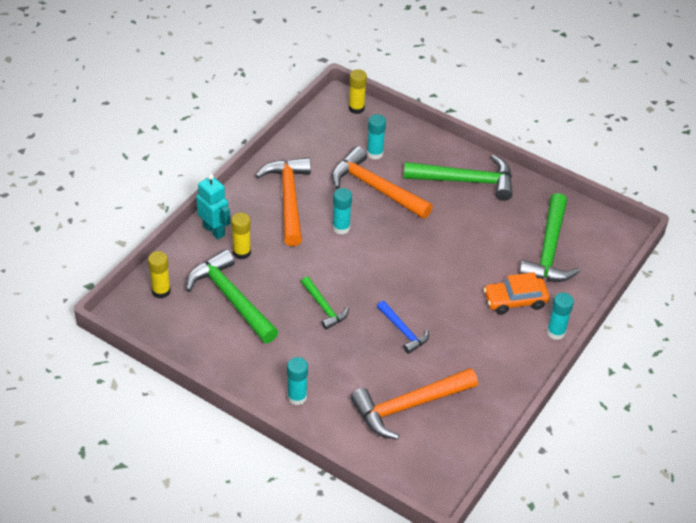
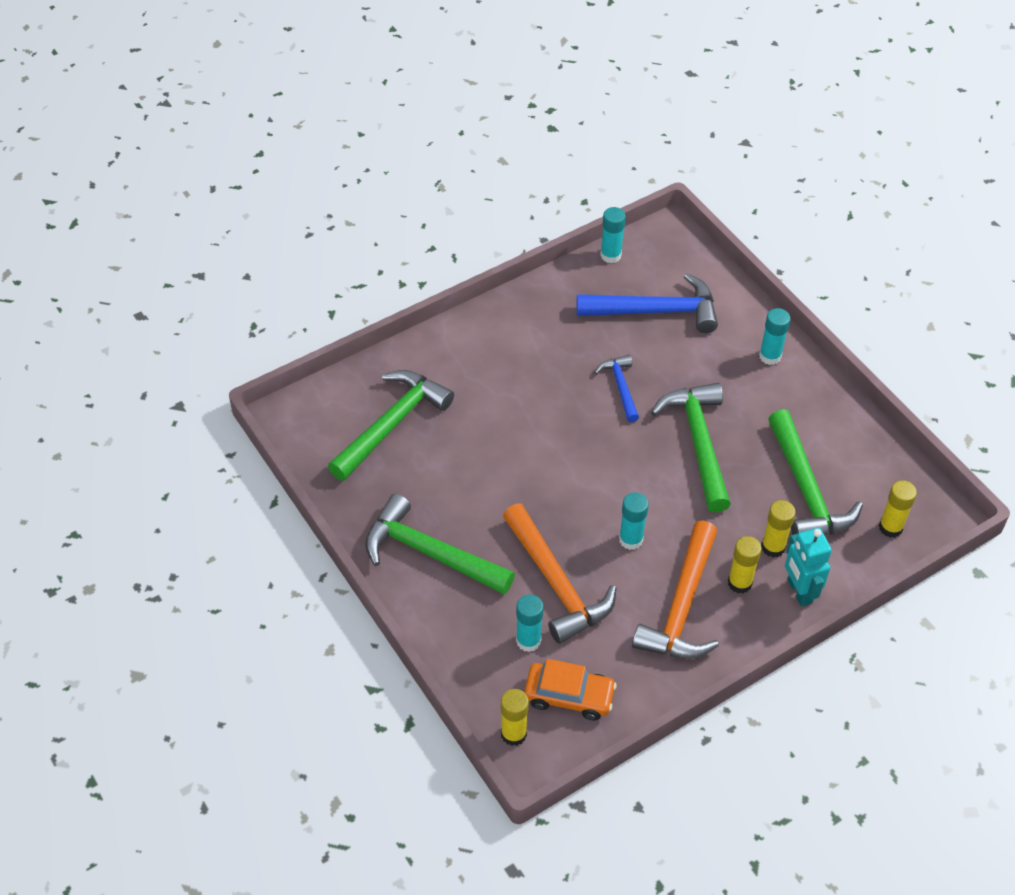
camera: 155 degrees left, 5 degrees up
green hammer [301,277,349,330] -> green hammer [651,383,731,512], size x1.83
orange hammer [350,368,478,440] -> blue hammer [577,273,718,333]
orange car [484,272,550,315] -> orange car moved to [524,659,617,720]
turquoise glue stick [547,293,574,340] -> turquoise glue stick moved to [600,207,626,263]
none -> yellow glue stick [728,536,762,593]

